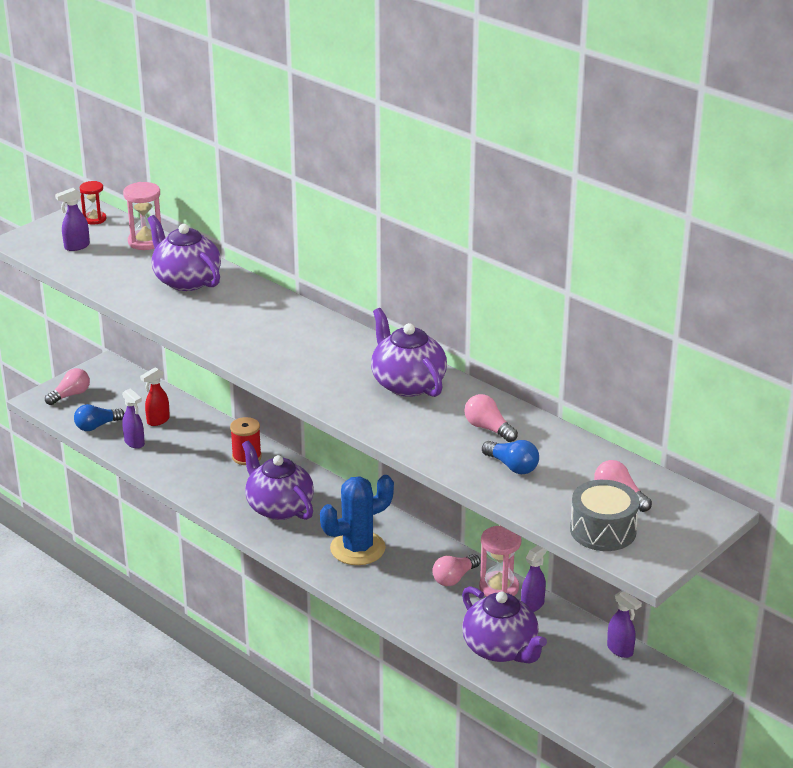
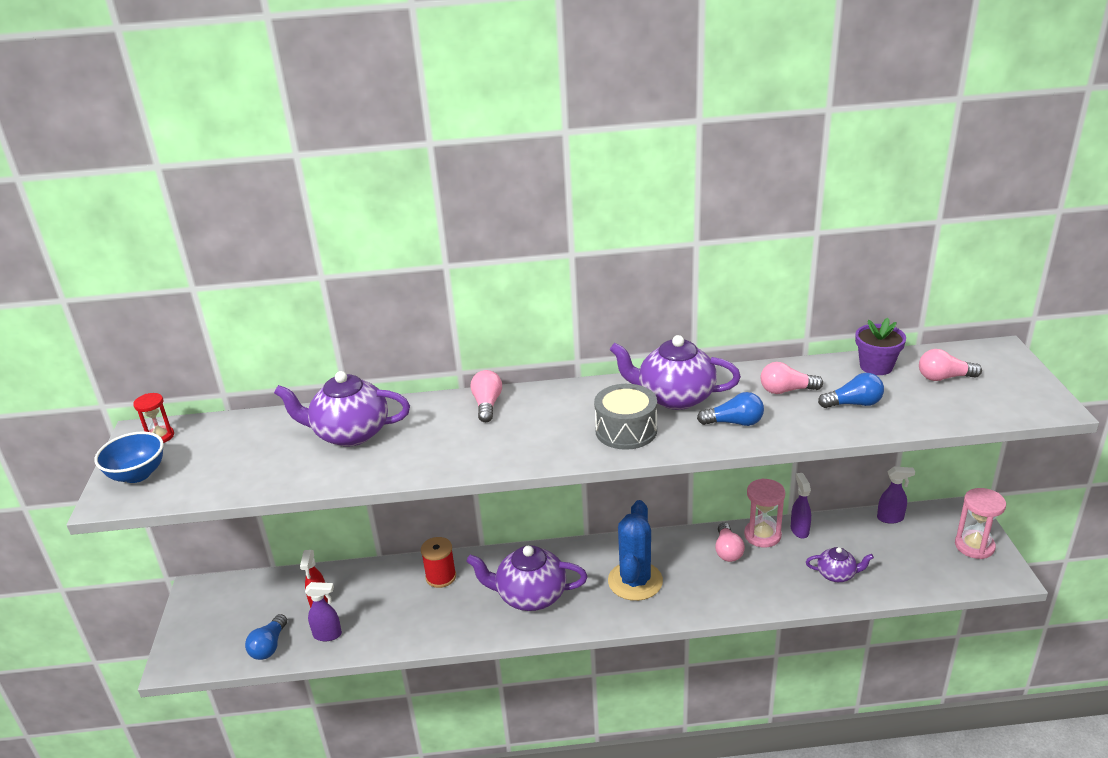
camera: 45 degrees left, 0 degrees up
pink light bulb [45,368,90,405] -> pink light bulb moved to [470,370,502,422]
purple spray bottle [55,188,90,251] -> none
pink hourglass [123,182,161,250] -> pink hourglass moved to [955,488,1006,559]
purple teapot [462,586,547,664] -> purple teapot [806,547,874,582], size x0.55
grey drum [570,480,640,551] -> grey drum moved to [594,384,657,450]
none -> blue bowl [94,431,164,483]
none -> blue light bulb [697,392,764,426]
none -> purple flower pot [855,318,906,375]

